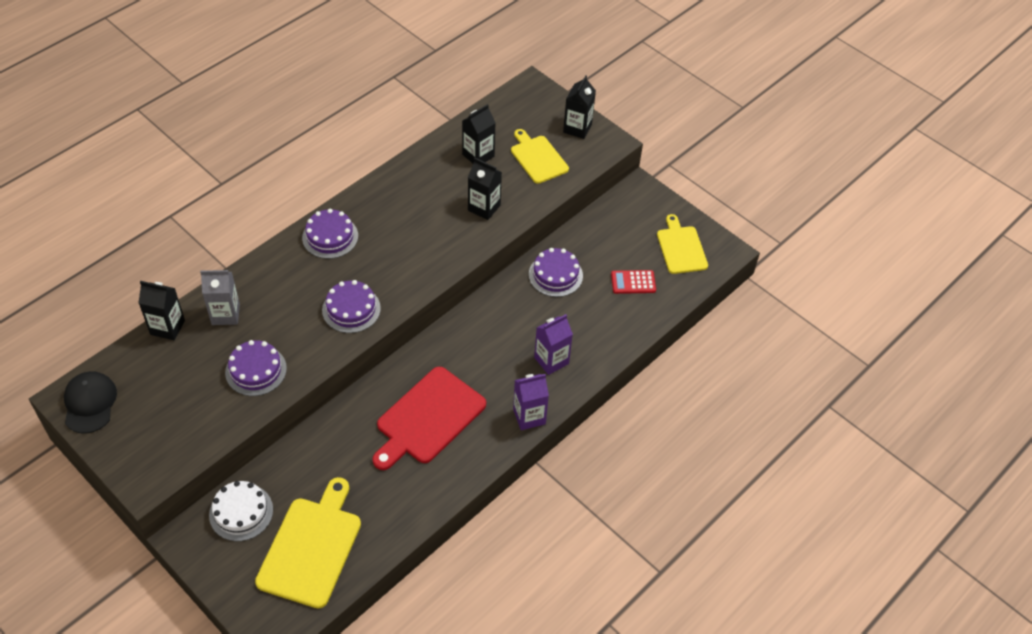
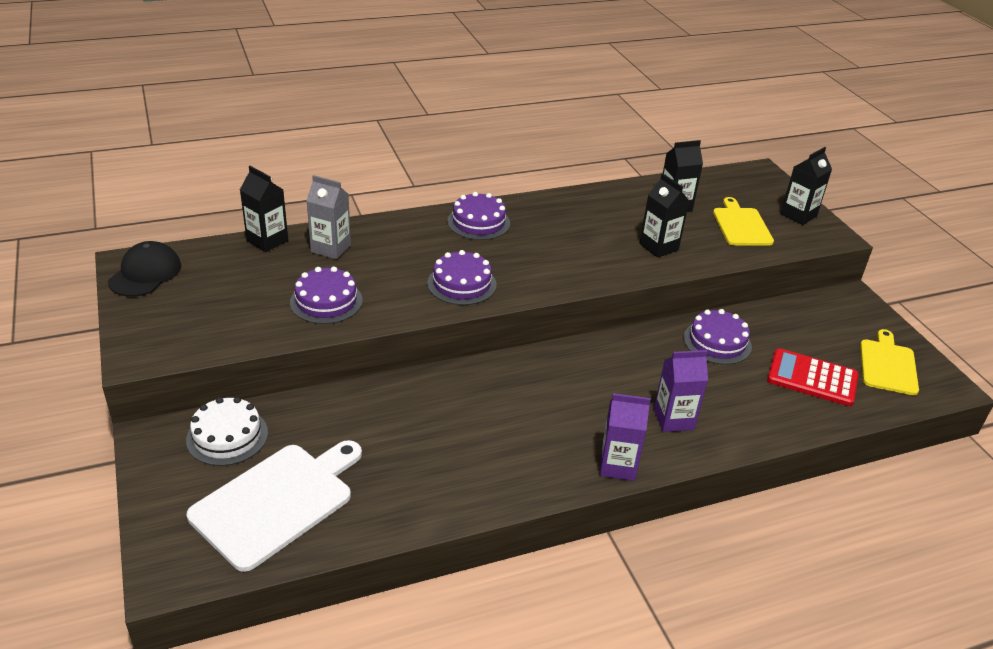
camera: 25 degrees right, 15 degrees down
yellow cutting board [255,477,361,608] -> white cutting board [187,440,362,572]
red cutting board [373,367,486,470] -> none
red calculator [611,270,656,294] -> red calculator [767,348,859,406], size x1.51

